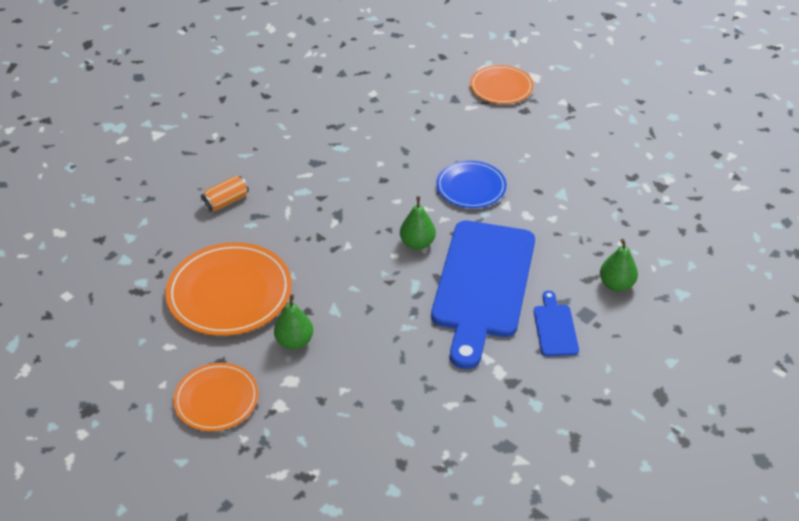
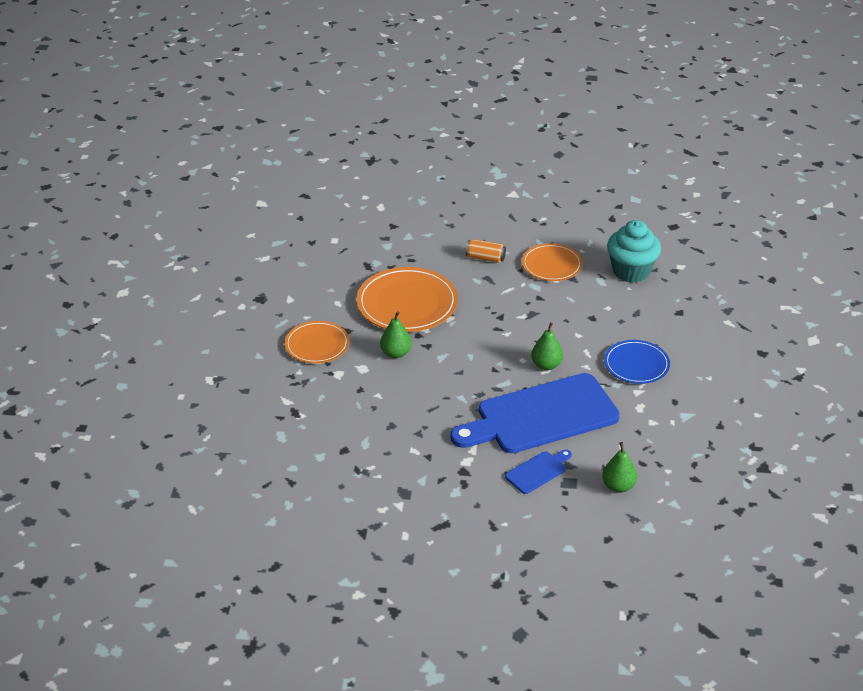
camera: 55 degrees right, 5 degrees down
orange plate [470,65,534,104] -> orange plate moved to [522,243,582,281]
none -> turquoise cupcake [607,220,661,283]

